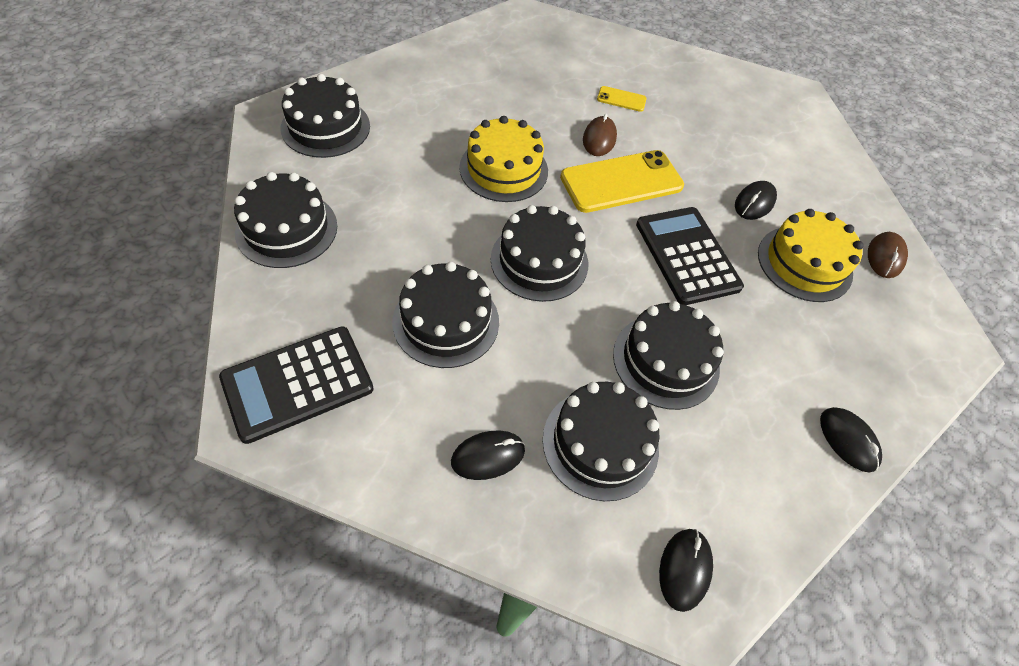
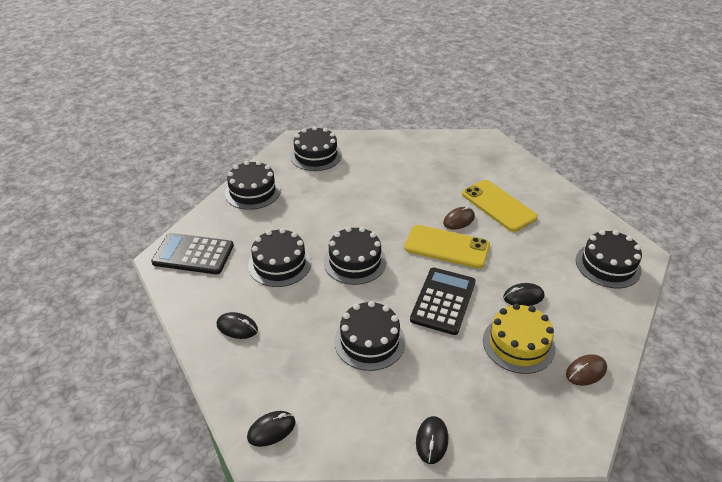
camera: 45 degrees right, 15 degrees down
yellow cake [459,116,548,202] -> none
black cake [543,382,659,501] -> black cake moved to [576,230,642,288]
yellow phone [597,86,647,112] -> yellow phone [462,180,538,232], size x2.21

